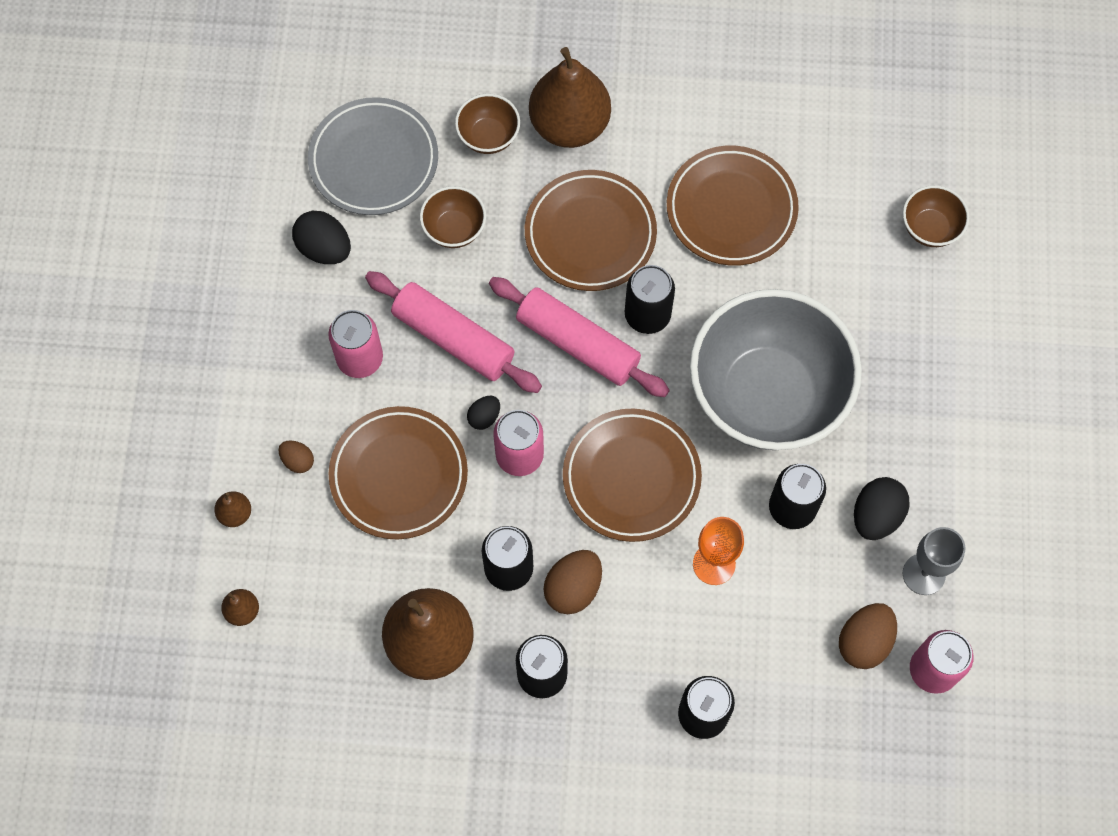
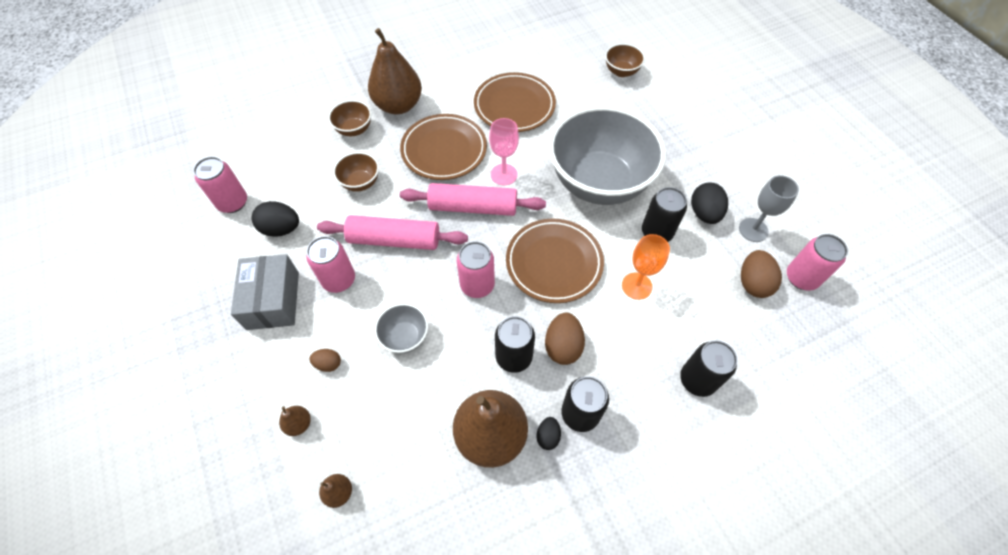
camera: 30 degrees left, 10 degrees down
grey plate [308,97,438,215] -> none
brown plate [329,406,468,540] -> grey bowl [374,303,428,353]
black egg [467,396,500,430] -> black egg moved to [536,417,561,450]
black can [625,265,675,334] -> pink goblet [489,118,519,185]
none -> pink can [193,157,247,213]
none -> grey box [231,254,299,330]

